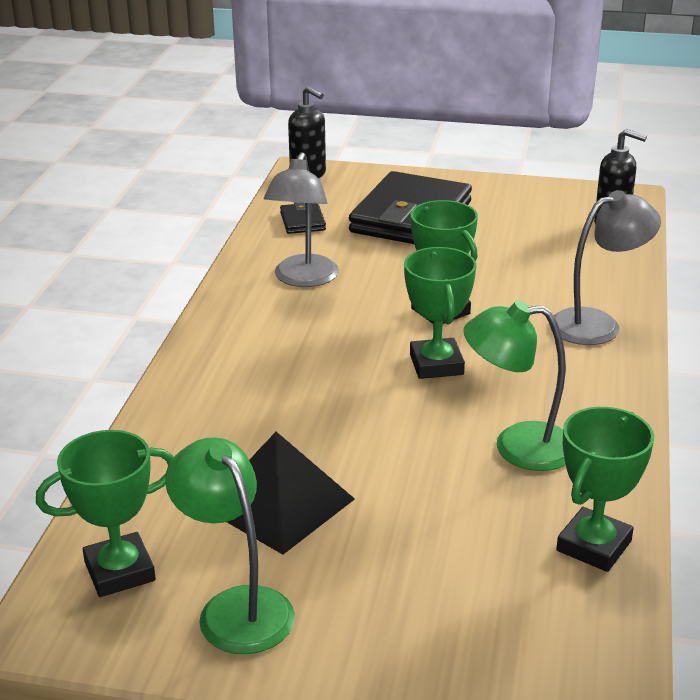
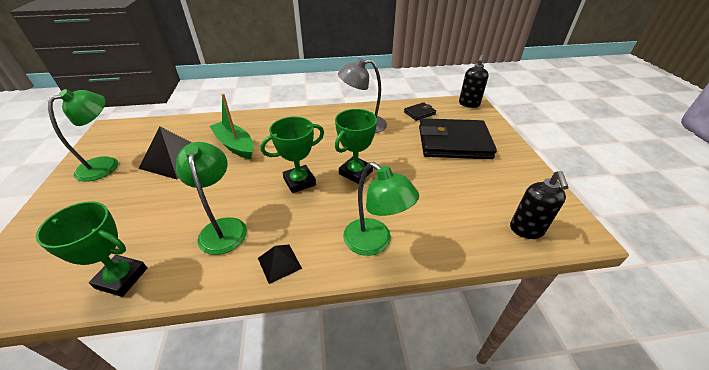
camera: 70 degrees right, 10 degrees up
green trophy [36,430,174,597] -> none
grey lamp [549,190,661,345] -> green lamp [343,162,419,256]
none -> green boat [209,94,254,159]
none -> black pyramid [258,245,302,284]

